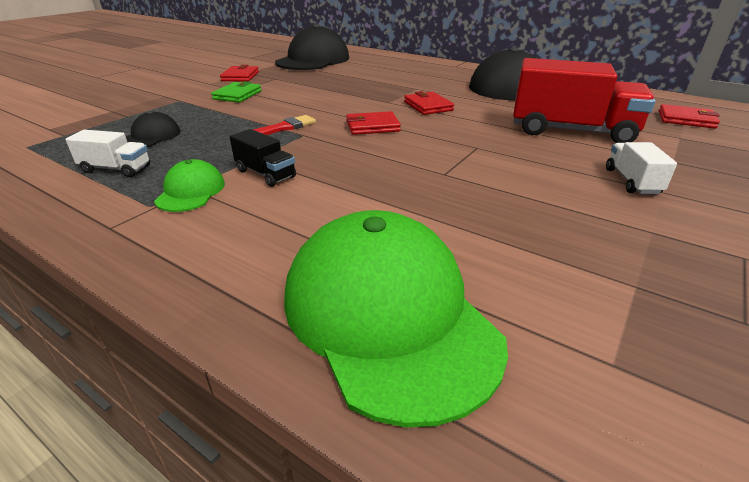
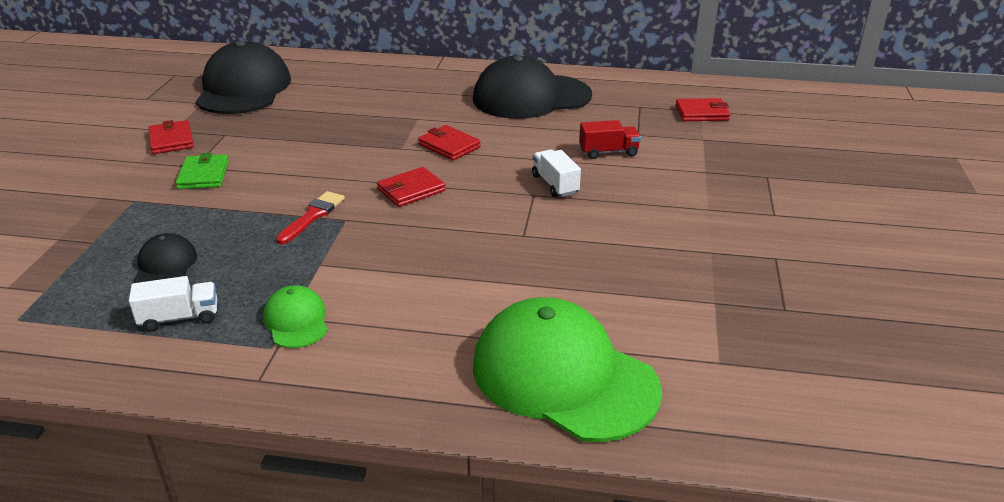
camera: 25 degrees left, 0 degrees up
black truck [230,129,296,187] -> none
red truck [513,58,656,143] -> red truck [579,120,641,159], size x0.47
white truck [606,142,677,194] -> white truck moved to [532,149,581,197]

